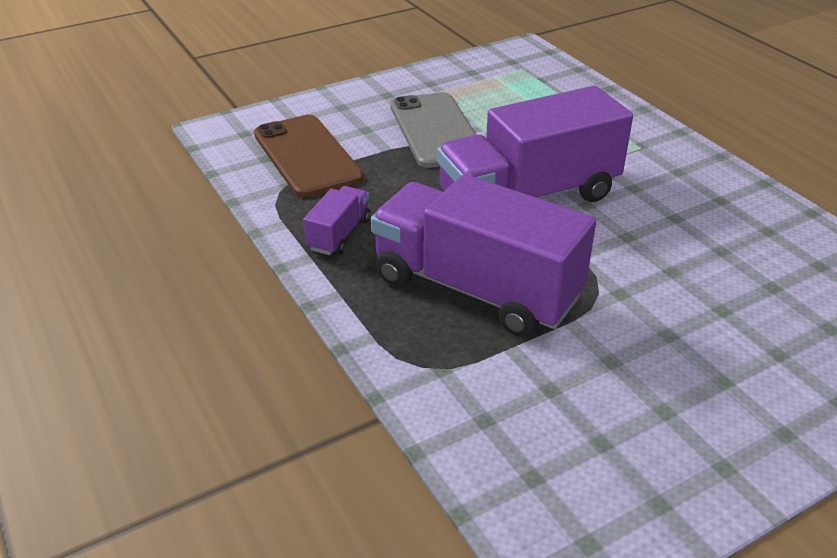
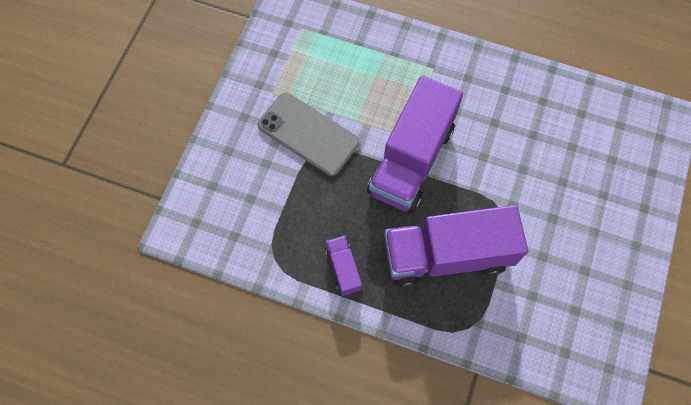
camera: 40 degrees left, 30 degrees up
brown phone [254,115,364,198] -> none

